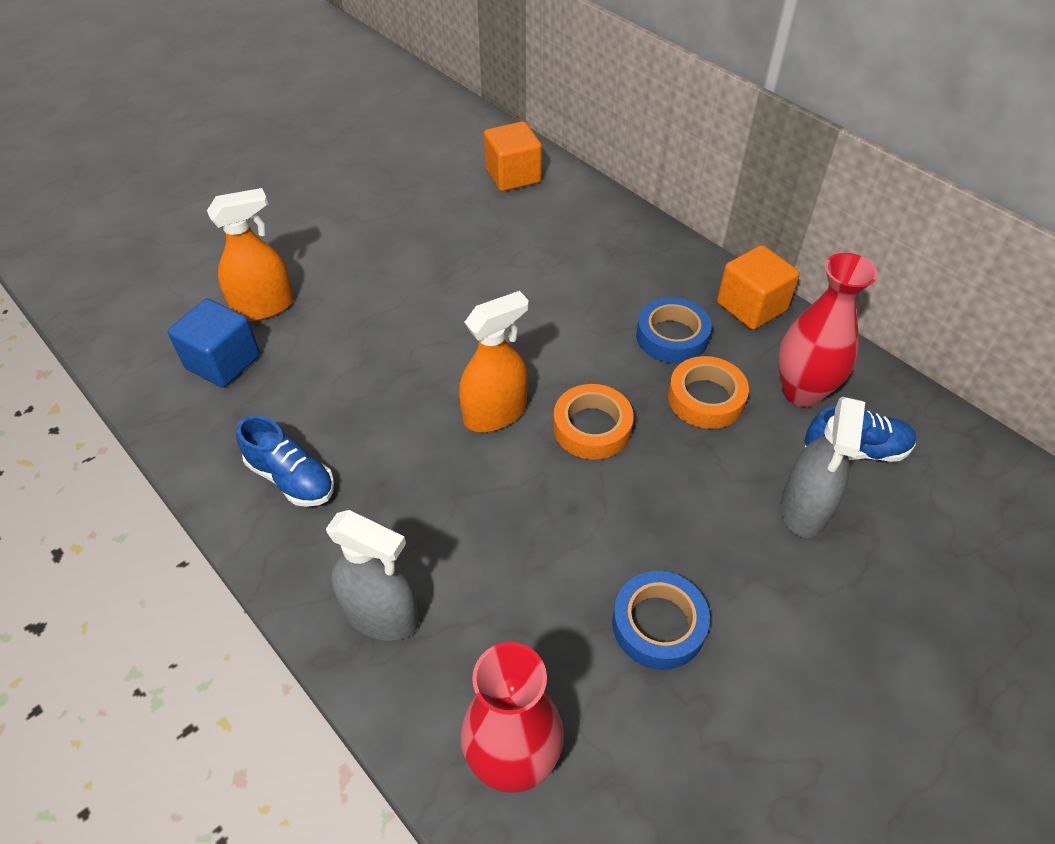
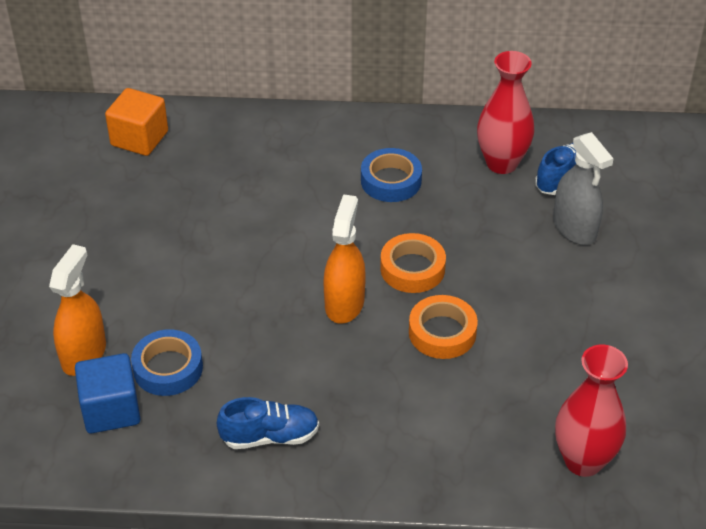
camera: 45 degrees left, 5 degrees down
grey spray bottle [326,510,419,641] -> none
blue tape [612,571,710,670] -> blue tape moved to [131,329,203,396]
orange tape [668,356,749,429] -> orange tape moved to [409,295,478,359]
orange cube [717,245,800,330] -> none

